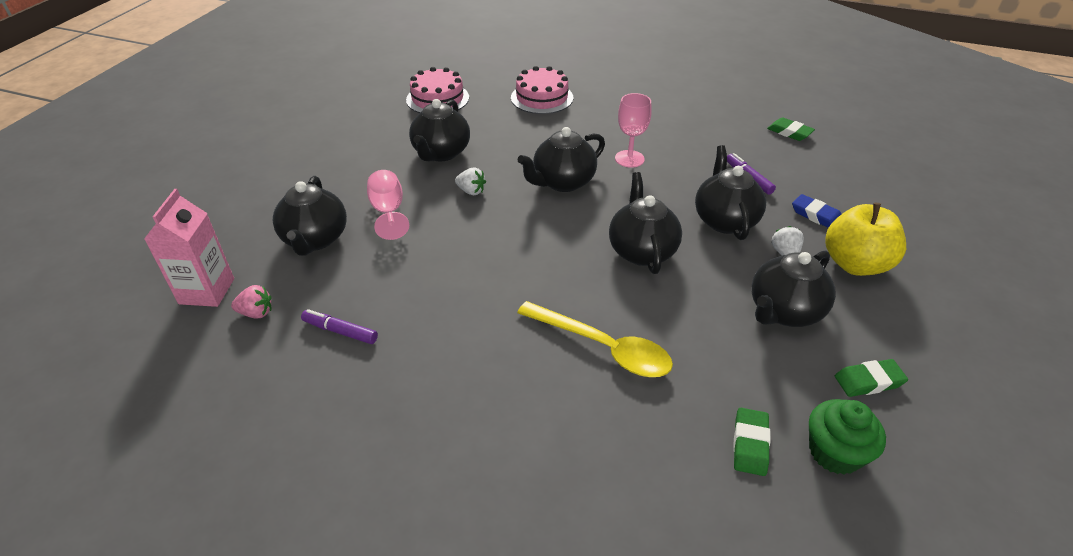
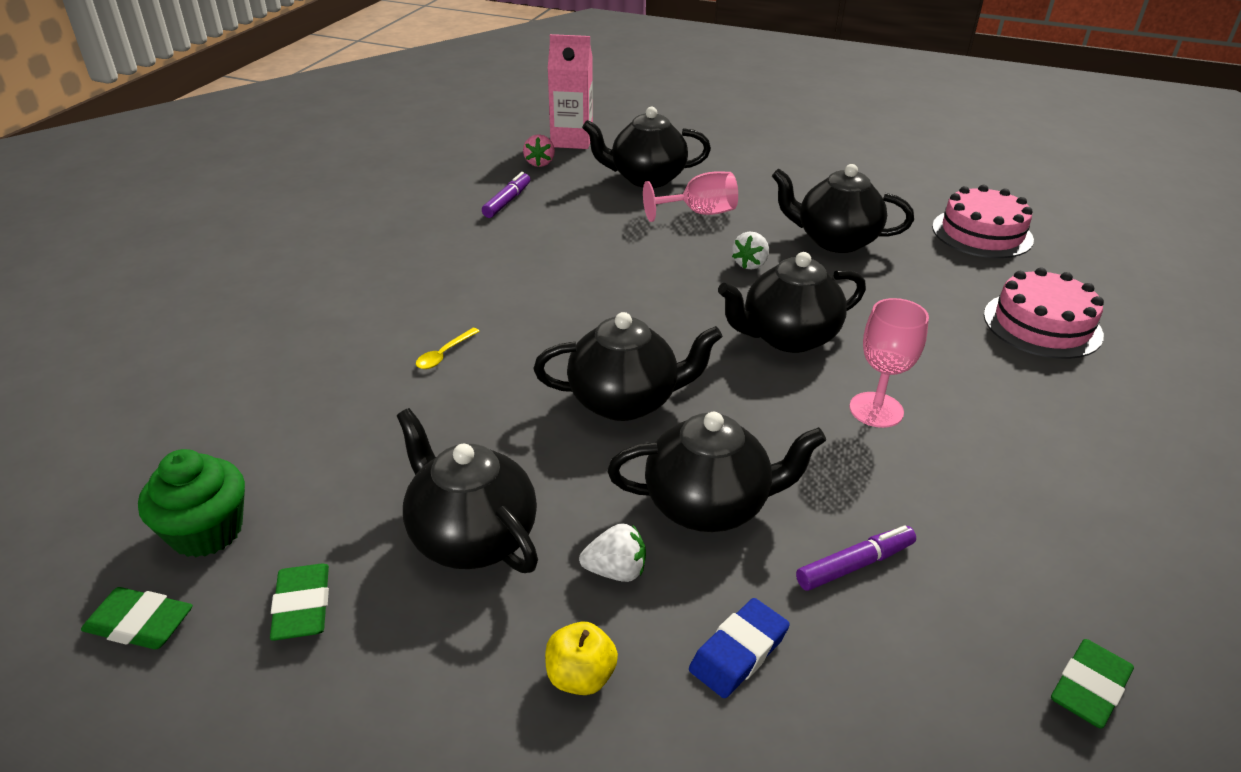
camera: 90 degrees right, 5 degrees down
yellow spoon [517,301,673,377] -> yellow spoon [416,328,480,369], size x0.41
black teapot [518,127,605,192] -> black teapot turned 75 degrees counterclockwise [718,252,866,353]
green eraser [733,408,770,476] -> green eraser moved to [81,587,193,649]
yellow apple [825,203,906,276] -> yellow apple [545,622,618,695], size x0.49

